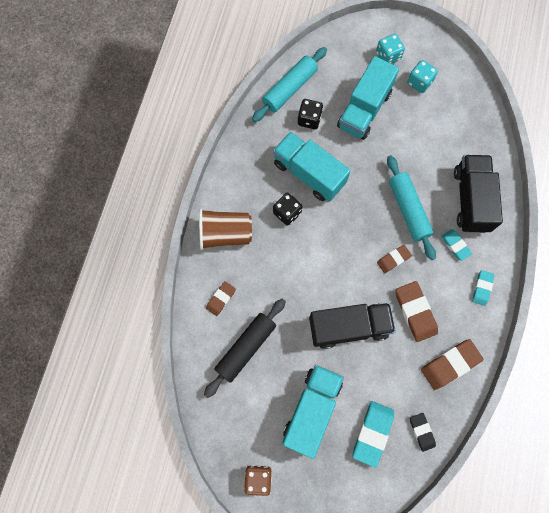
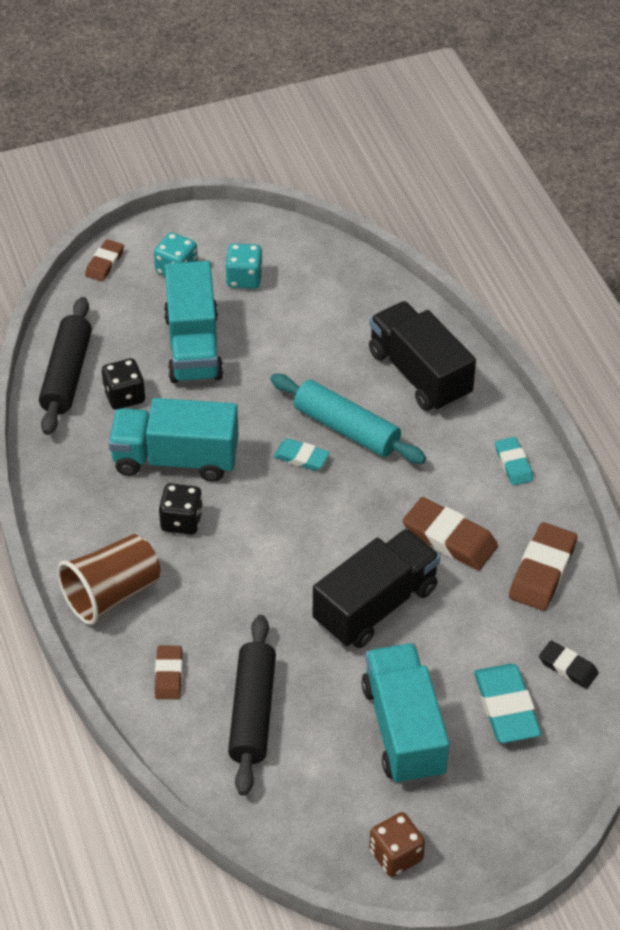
camera: 35 degrees left, 25 degrees down
turquoise rolling pin [252,47,327,122] -> black rolling pin [39,297,92,435]
brown eraser [377,245,412,273] -> brown eraser moved to [85,239,124,281]
turquoise eraser [441,229,472,261] -> turquoise eraser moved to [274,439,330,471]

